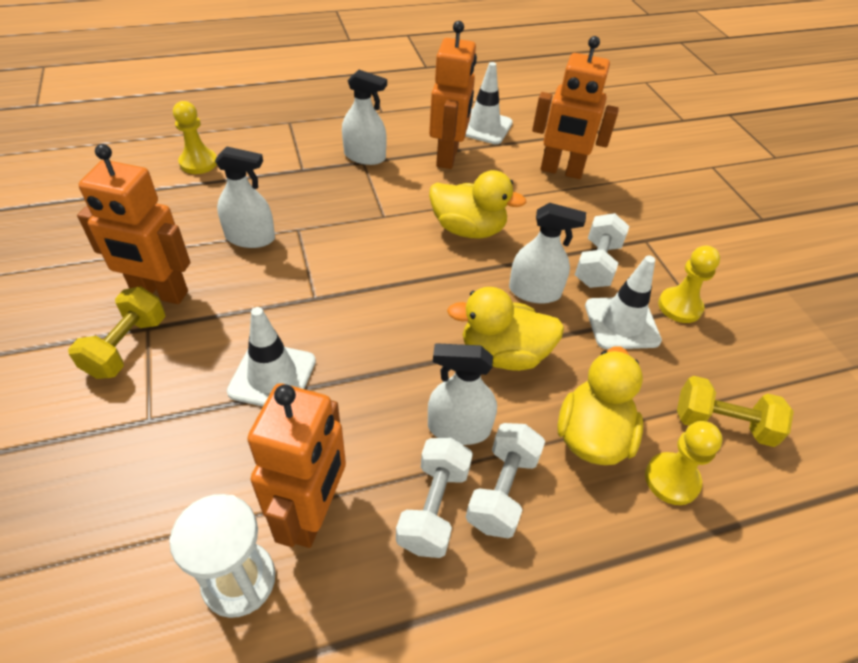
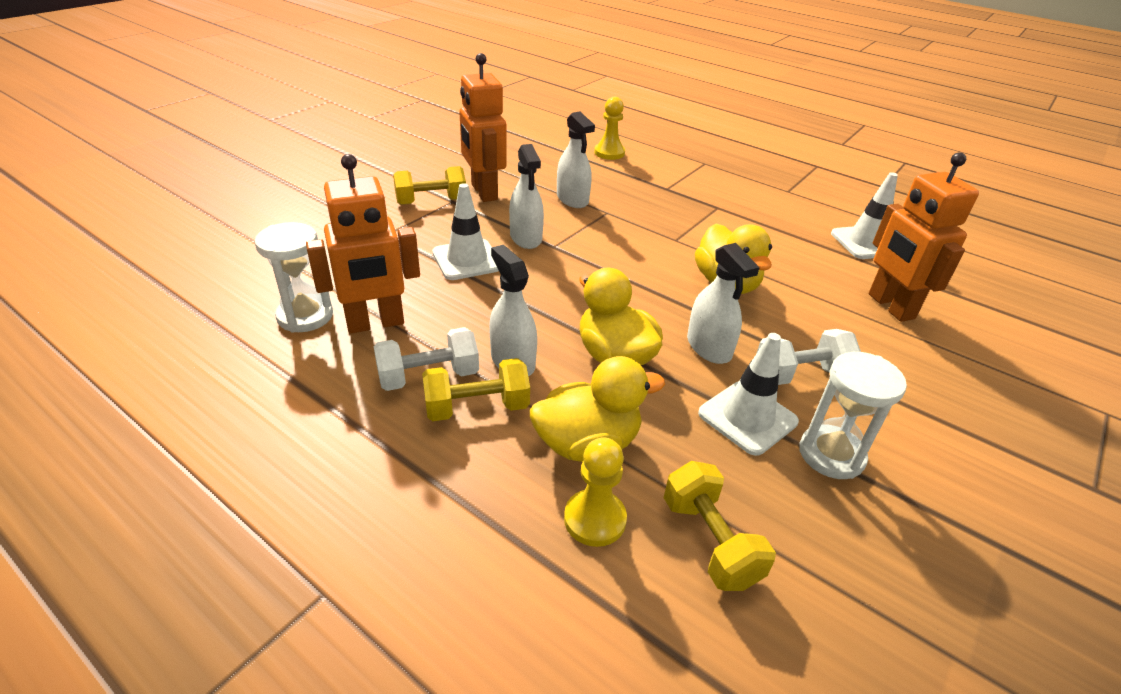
camera: 55 degrees right, 10 degrees down
white spray bottle [342,70,387,165] -> white spray bottle moved to [509,144,544,249]
orange robot [429,21,477,169] -> none
white dumbbell [466,423,545,538] -> yellow dumbbell [422,358,530,421]
yellow pawn [658,245,720,323] -> white hourglass [799,352,907,479]

